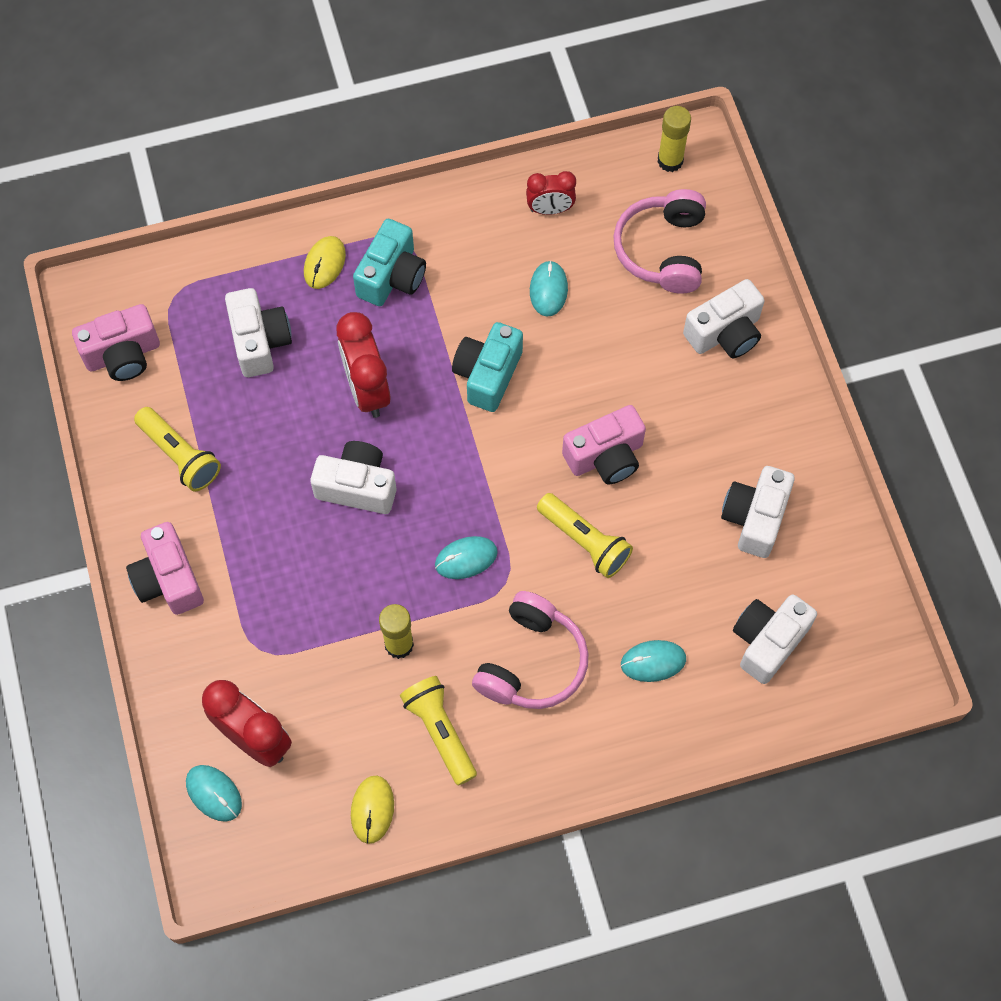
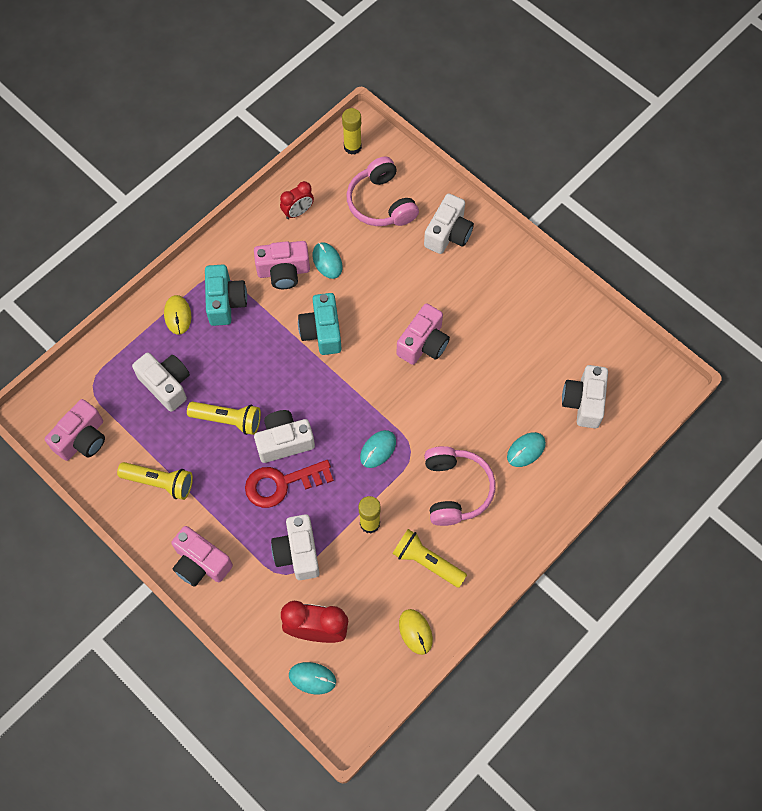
camera: 30 degrees left, 0 degrees up
red clock [337,312,391,418] -> none
yellow flashlight [537,493,633,578] -> yellow flashlight moved to [187,402,261,435]
white camera [721,466,795,558] -> white camera moved to [271,514,320,580]
none -> red key [245,460,334,508]
none -> pink camera [254,241,310,289]

